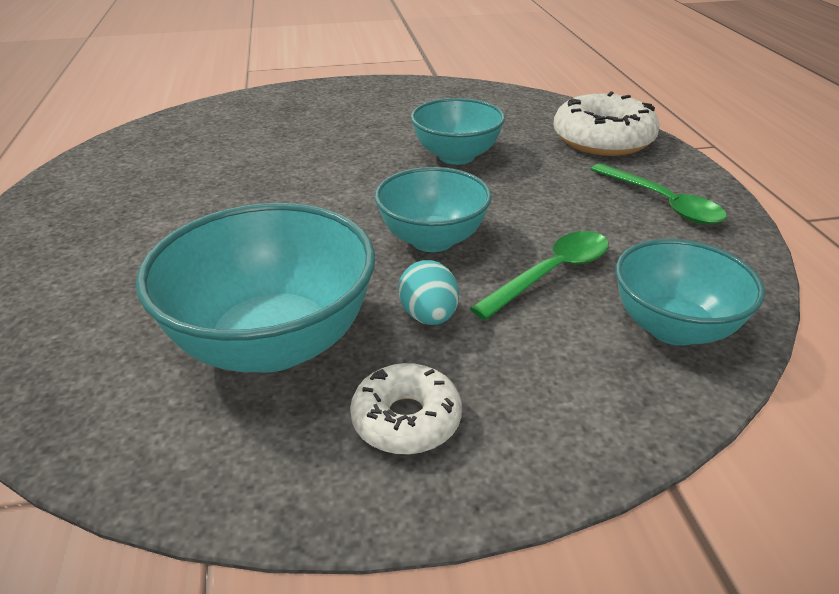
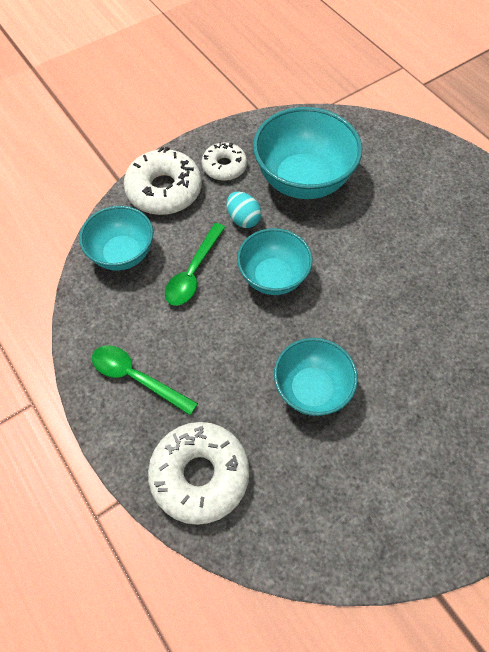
camera: 155 degrees right, 25 degrees up
none -> white donut [124,147,202,215]

